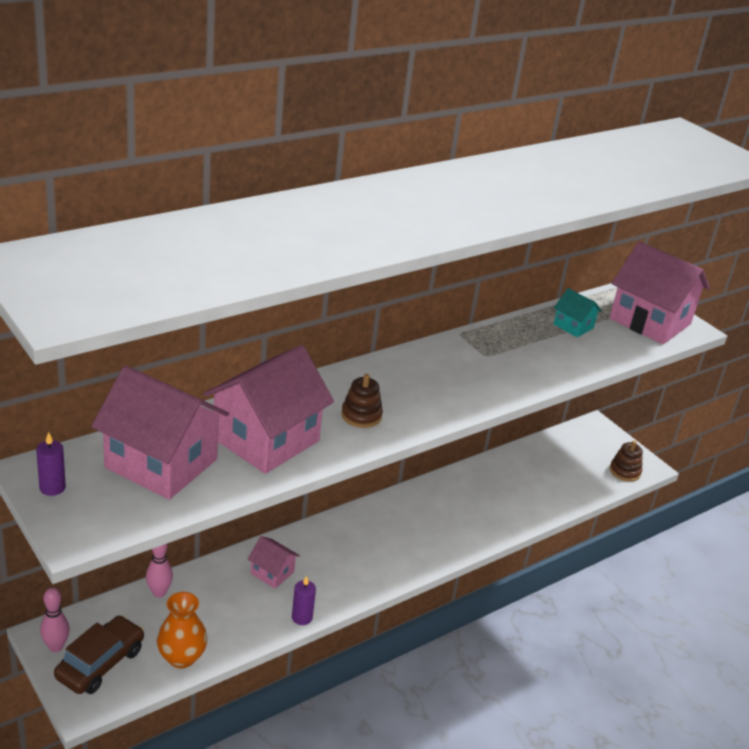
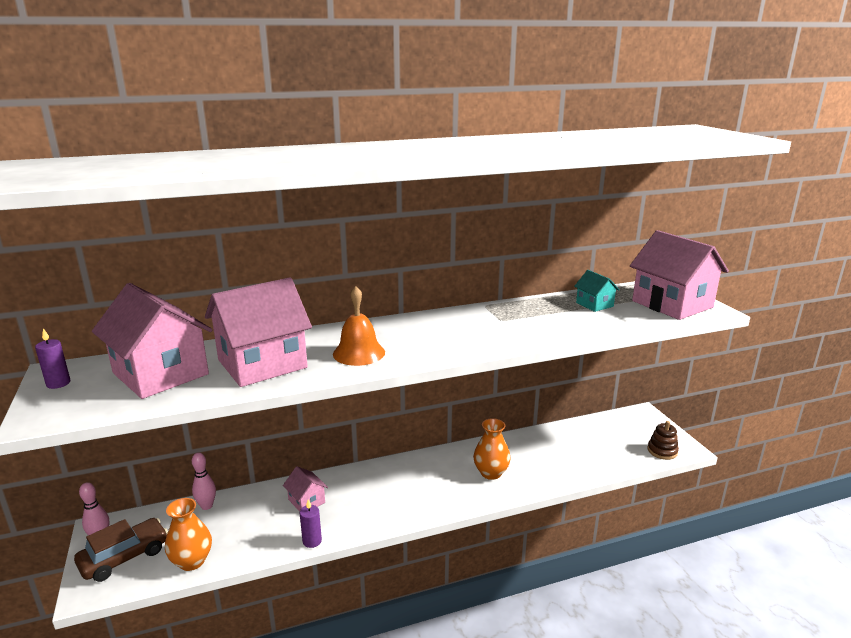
camera: 20 degrees right, 10 degrees down
brown stacking toy [341,374,383,428] -> orange bell [333,286,385,366]
none -> orange vase [473,418,511,480]

